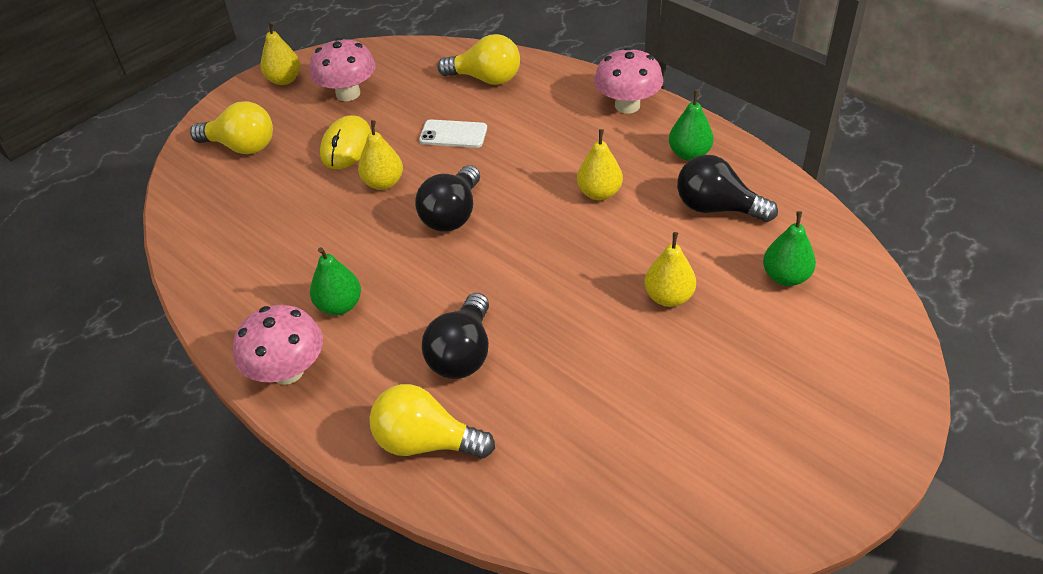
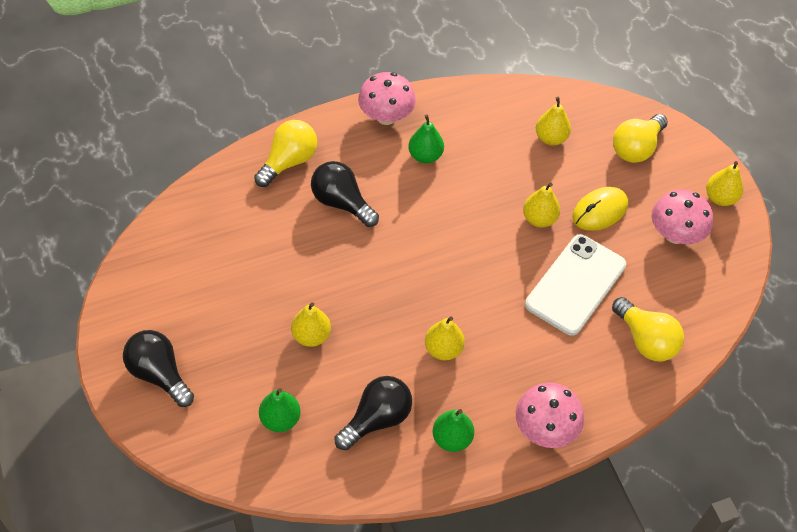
camera: 110 degrees right, 10 degrees up
yellow mouse [320,115,371,169] -> yellow mouse turned 75 degrees counterclockwise [572,187,628,231]
black light bulb [415,165,480,232] -> black light bulb moved to [123,330,194,407]
white phone [419,119,487,148] -> white phone [525,234,626,336], size x1.86
yellow light bulb [437,34,520,85] -> yellow light bulb turned 75 degrees counterclockwise [612,297,684,361]
none -> yellow pear [536,97,571,145]

